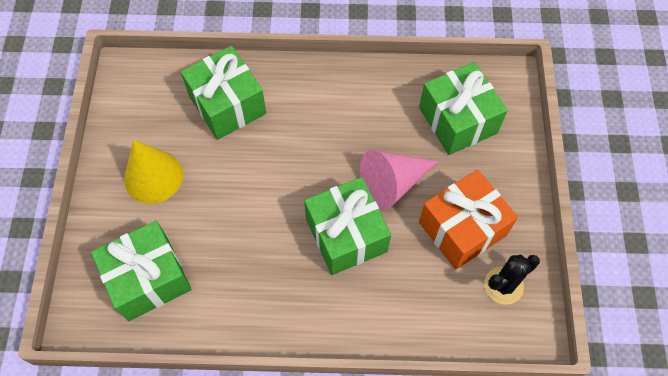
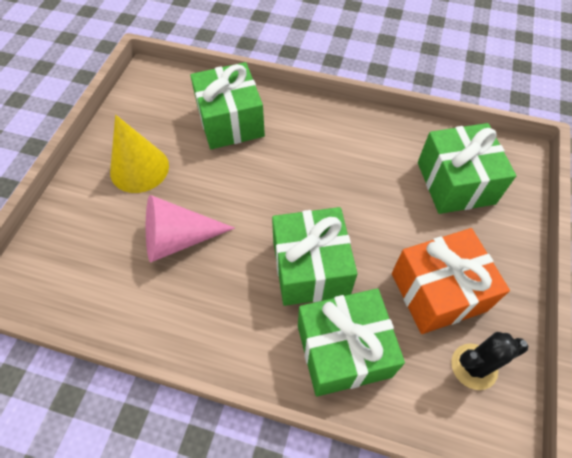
camera: 15 degrees right, 5 degrees down
green gift [91,221,192,321] -> green gift moved to [298,288,405,397]
pink cone [360,150,438,210] -> pink cone moved to [146,195,235,263]

